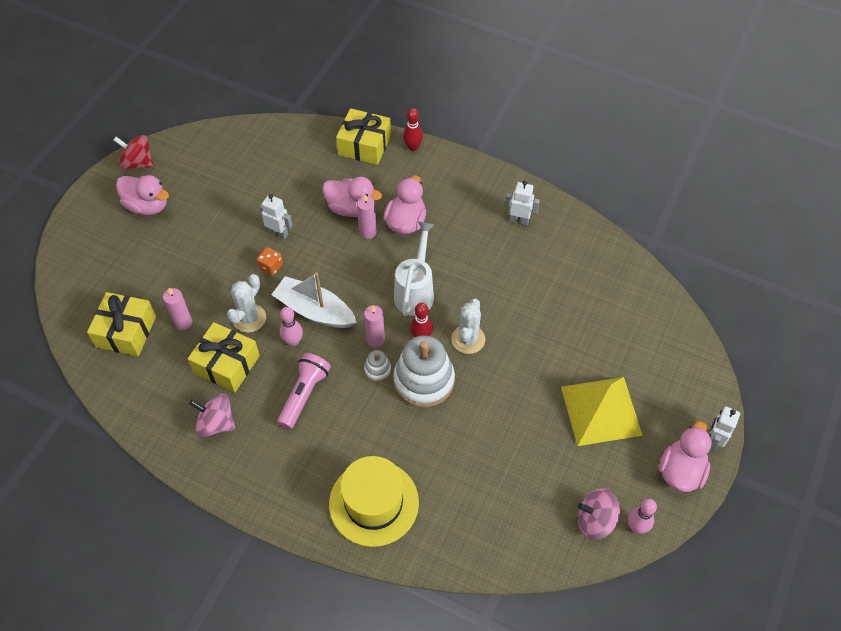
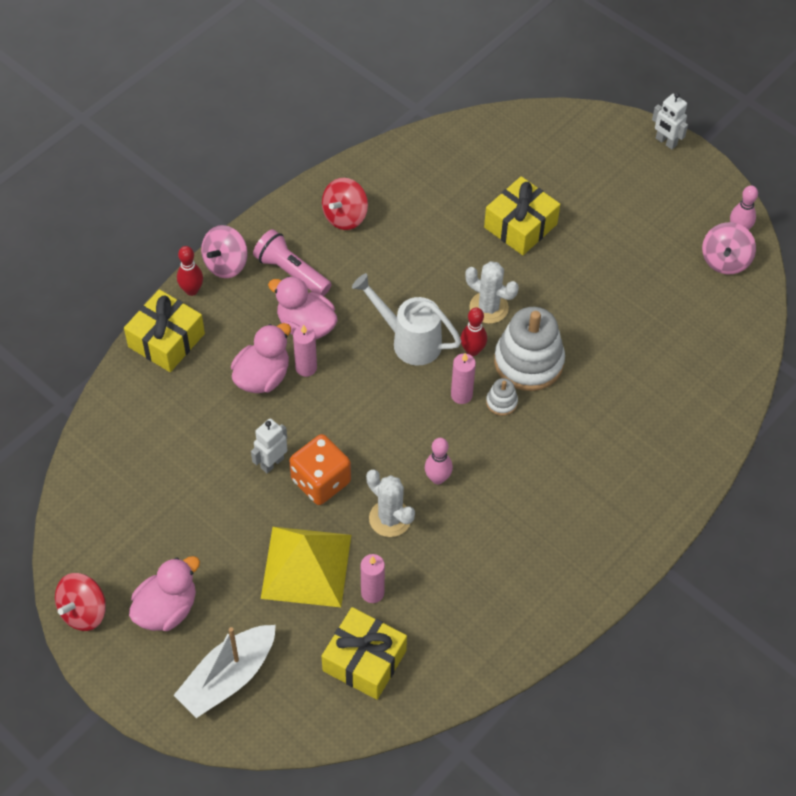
camera: 75 degrees left, 0 degrees up
yellow gift [188,322,260,392] -> yellow gift moved to [484,176,560,255]
pink spinning top [189,394,235,437] -> pink spinning top moved to [201,225,248,278]
orange dice [257,247,283,276] -> orange dice [290,434,351,505], size x1.89
white boat [271,272,357,328] -> white boat moved to [174,625,276,718]
pink flashlight [277,353,331,429] -> pink flashlight moved to [253,229,331,296]
yellow hat [329,456,419,547] -> none
white robot [505,181,540,225] -> red spinning top [322,178,368,230]
yellow pyramid [561,377,643,446] -> yellow pyramid moved to [261,527,351,607]
pink duck [659,421,712,492] -> none

